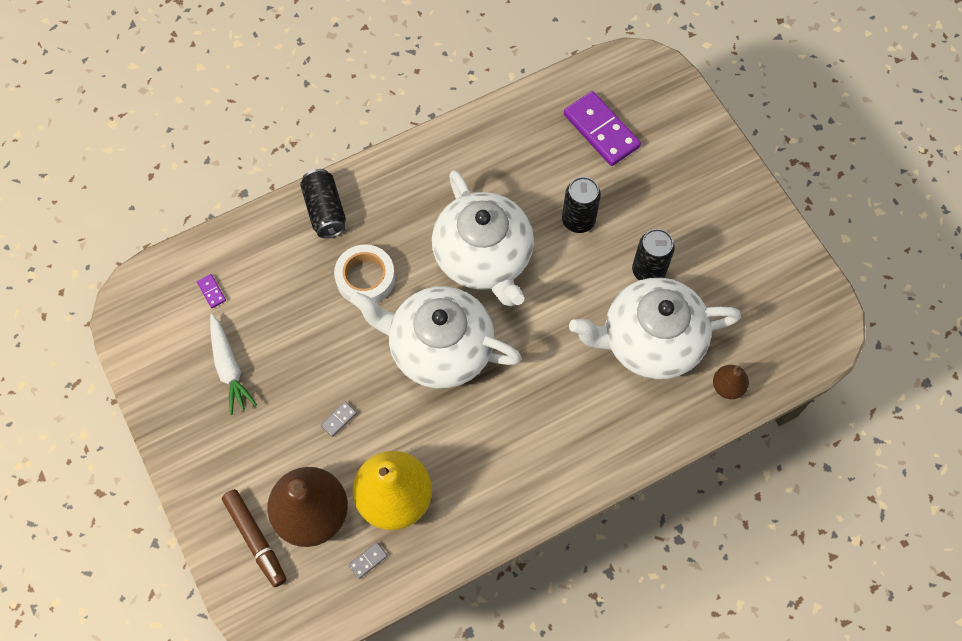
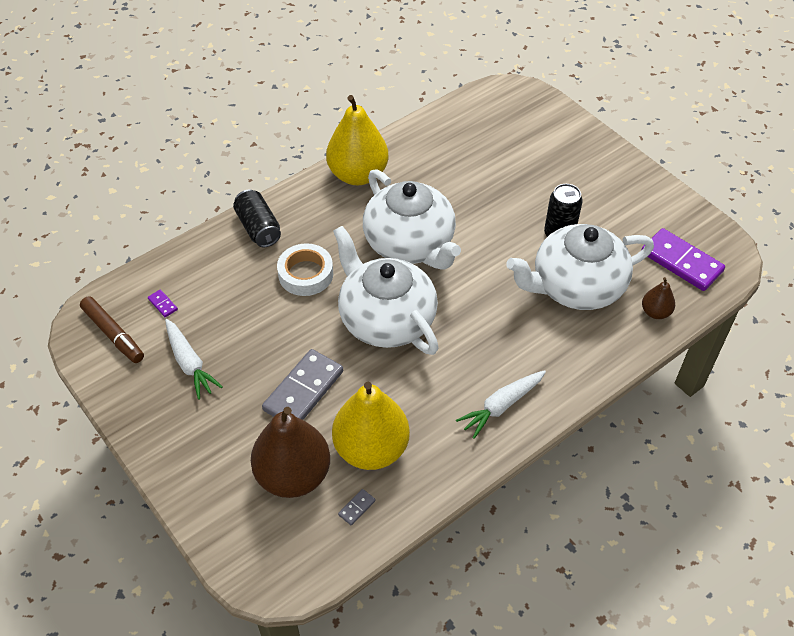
camera: 10 degrees left, 15 degrees down
brown marker [222,489,286,587] -> brown marker moved to [80,296,144,363]
grey domino [321,401,357,437] -> grey domino [262,349,343,420], size x2.46
white teapot [350,286,522,389] -> white teapot turned 45 degrees clockwise [333,226,439,355]
black can [562,177,601,233] -> none
purple domino [564,91,641,166] -> purple domino moved to [641,228,725,291]
none -> yellow pear [326,95,388,185]
none -> white carrot [456,370,546,439]

